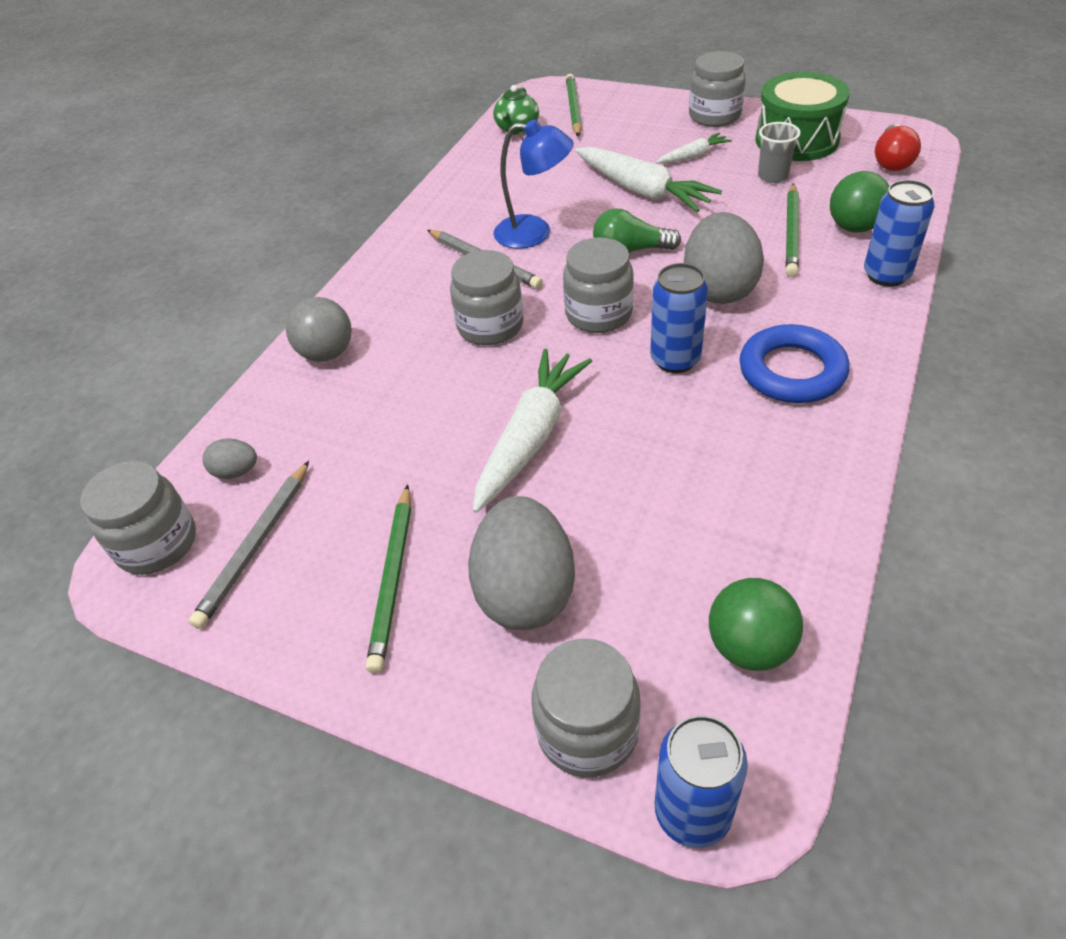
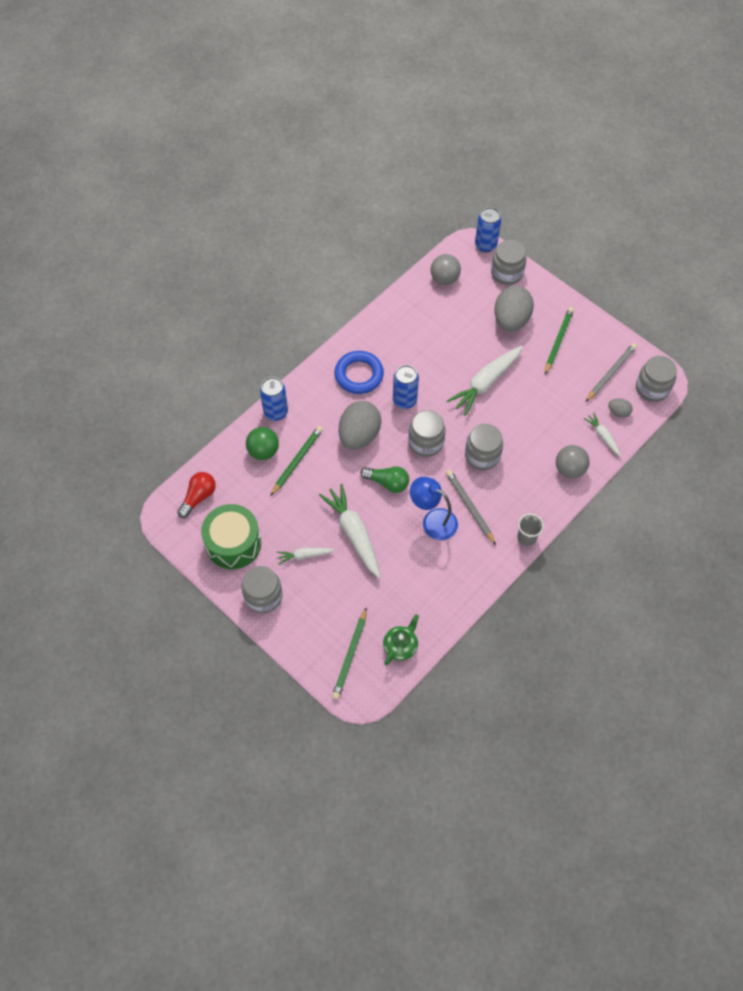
camera: 165 degrees left, 15 degrees up
green ball [709,578,803,671] -> grey ball [430,254,461,285]
grey cup [758,122,801,183] -> grey cup moved to [517,513,544,546]
none -> white carrot [584,413,621,456]

